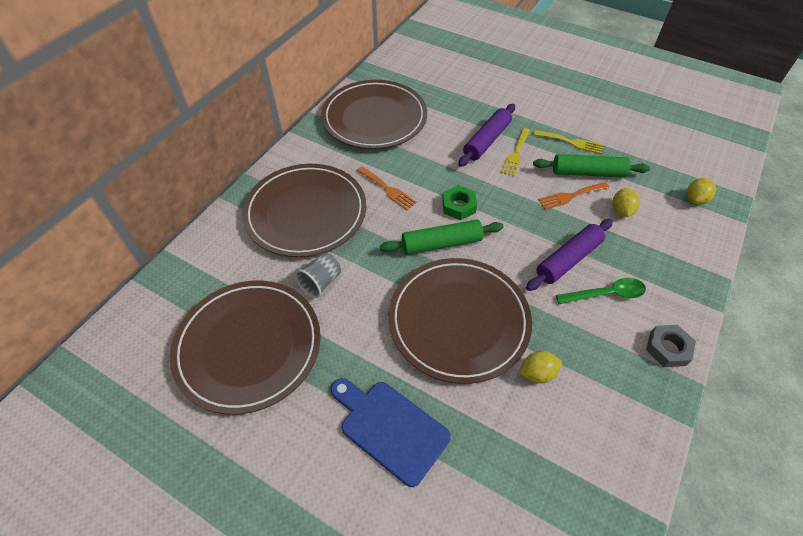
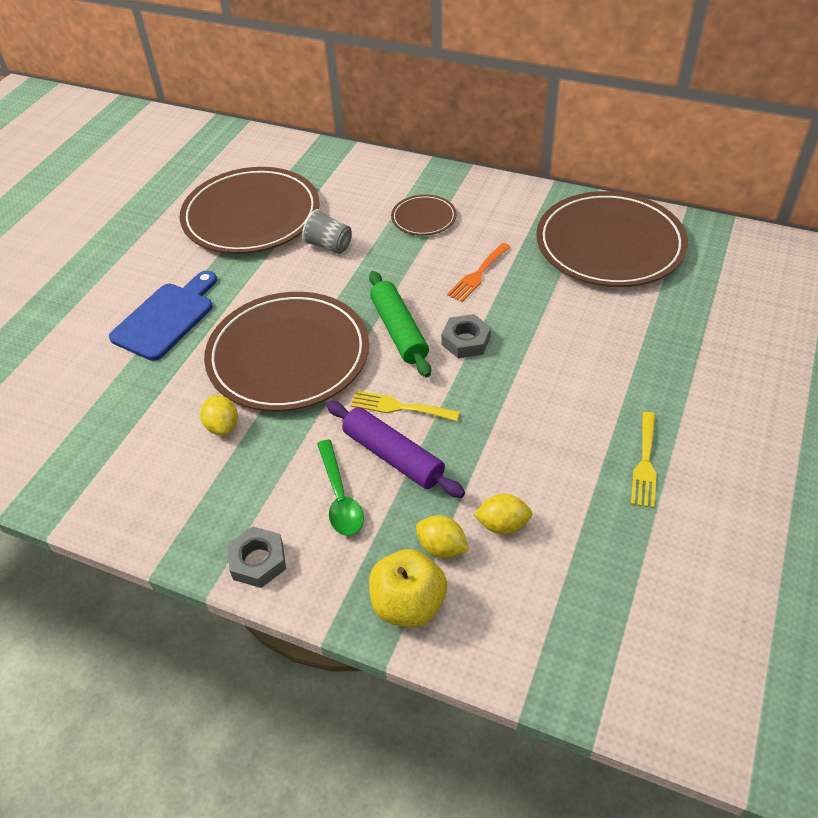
camera: 85 degrees right, 5 degrees down
brown plate [242,164,366,257] -> brown plate [391,195,457,236], size x0.46
green nut [442,185,477,220] -> grey nut [441,314,491,358]
purple rolling pin [458,104,515,167] -> none
yellow fork [501,128,530,177] -> yellow fork moved to [350,390,460,421]
green rolling pin [533,154,650,178] -> none
orange fork [538,182,609,210] -> none
yellow lemon [687,178,716,205] -> yellow lemon moved to [416,515,469,559]
none -> yellow apple [369,549,447,627]

